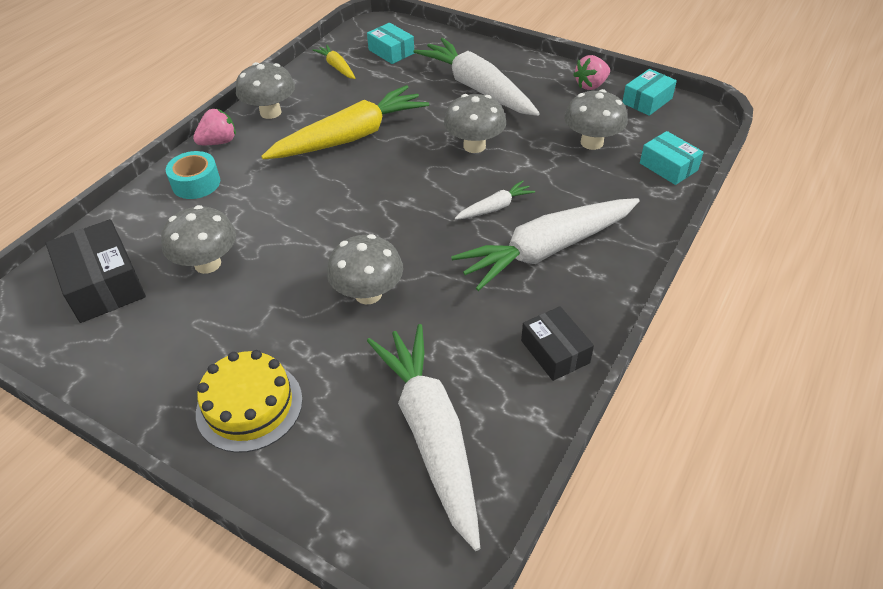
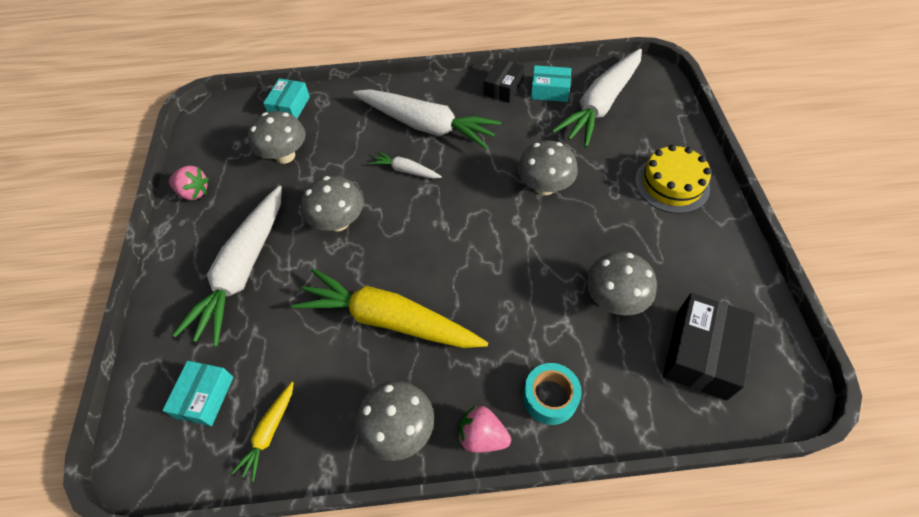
camera: 125 degrees left, 10 degrees up
turquoise box [623,69,677,116] -> turquoise box moved to [531,65,571,102]

